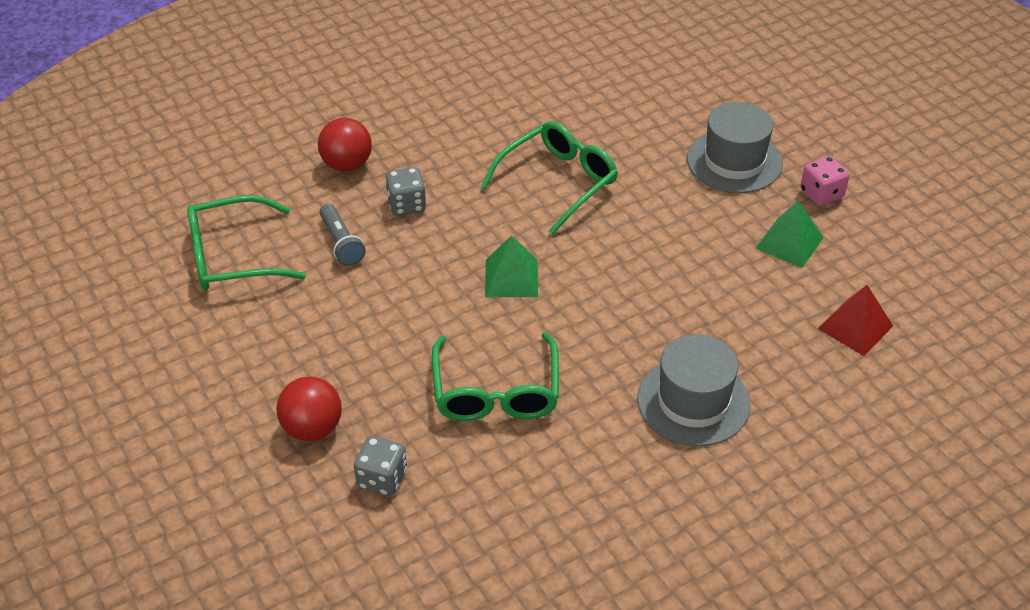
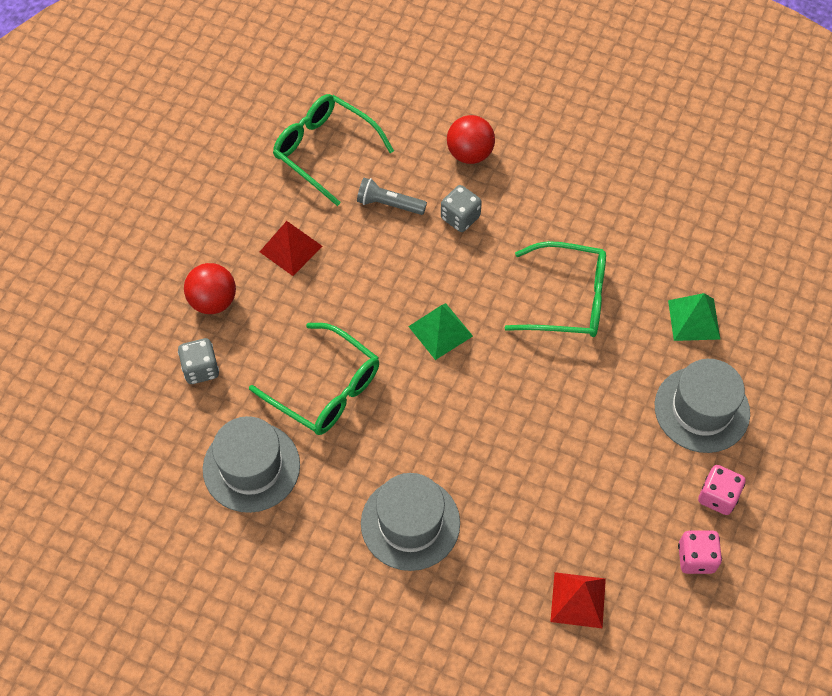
camera: 55 degrees right, 15 degrees up
grey flashlight [320,204,366,266] -> grey flashlight turned 75 degrees clockwise [357,178,427,215]
green glasses [432,332,559,421] -> green glasses turned 105 degrees counterclockwise [249,323,379,435]
green pyramid [755,200,823,268] -> green pyramid moved to [668,293,720,341]
none -> grey hat [203,416,300,513]
none -> red pyramid [260,221,323,276]
none -> pink dice [678,530,722,574]

